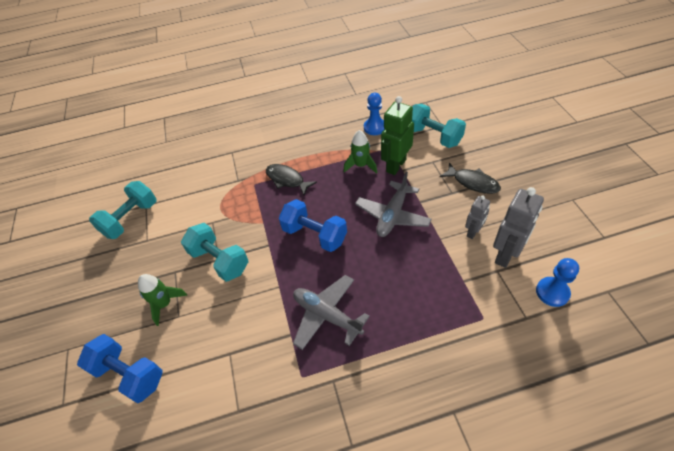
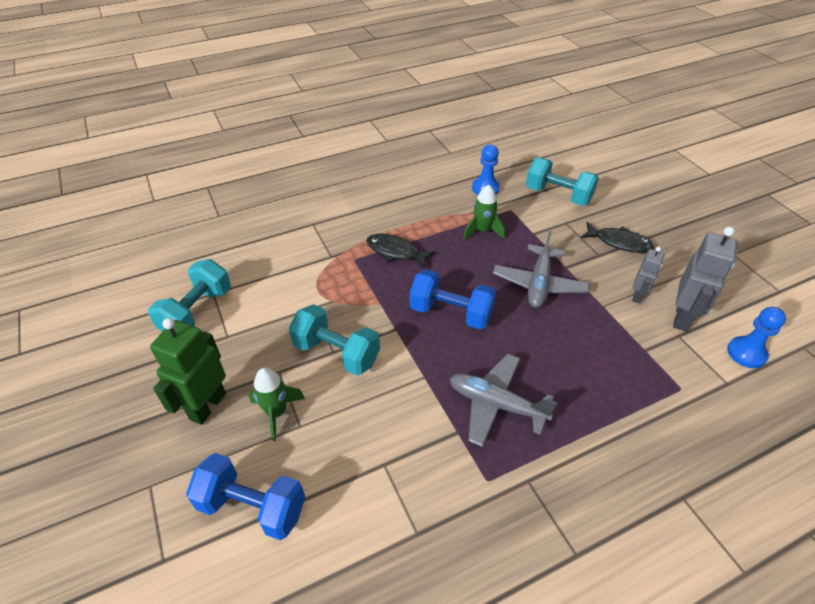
camera: 15 degrees left, 5 degrees down
green robot [381,96,414,175] -> green robot moved to [150,318,226,425]

